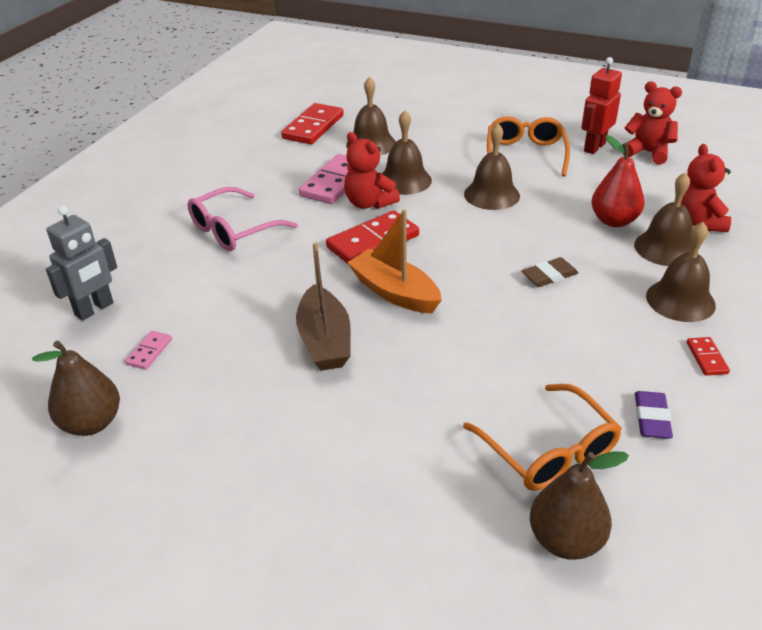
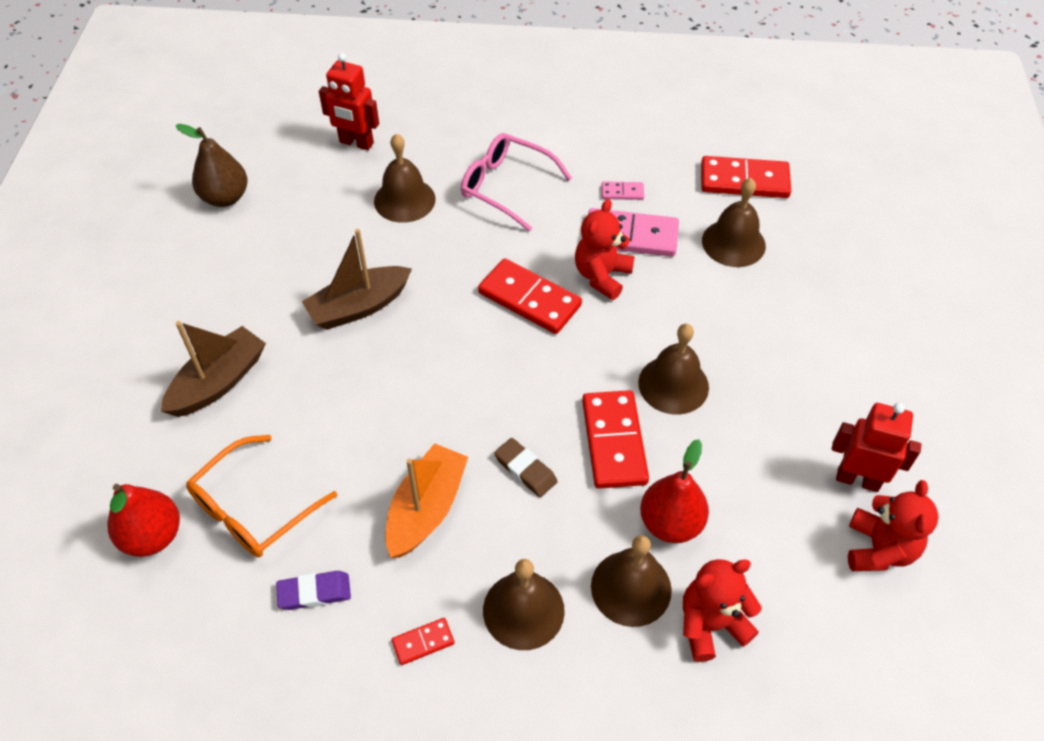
camera: 70 degrees right, 15 degrees up
grey robot [46,206,117,321] -> red robot [319,53,379,150]
pink domino [125,331,172,370] -> pink domino moved to [601,181,644,200]
orange boat [347,210,442,313] -> orange boat moved to [385,443,468,558]
brown bell [382,110,432,195] -> brown bell moved to [374,134,436,223]
orange glasses [487,116,570,177] -> none
brown pear [530,452,629,560] -> red pear [108,484,180,557]
none -> brown boat [161,321,266,417]
none -> red domino [582,390,649,489]

